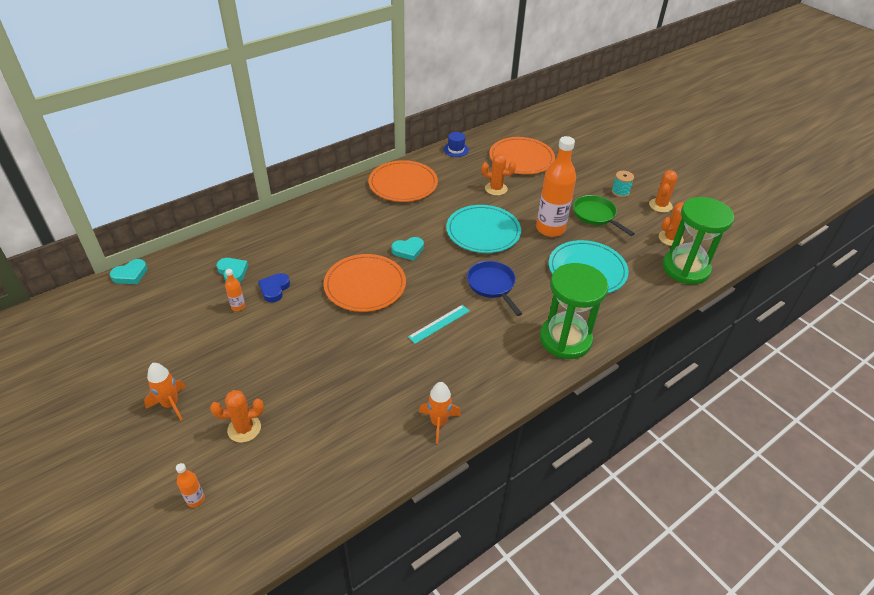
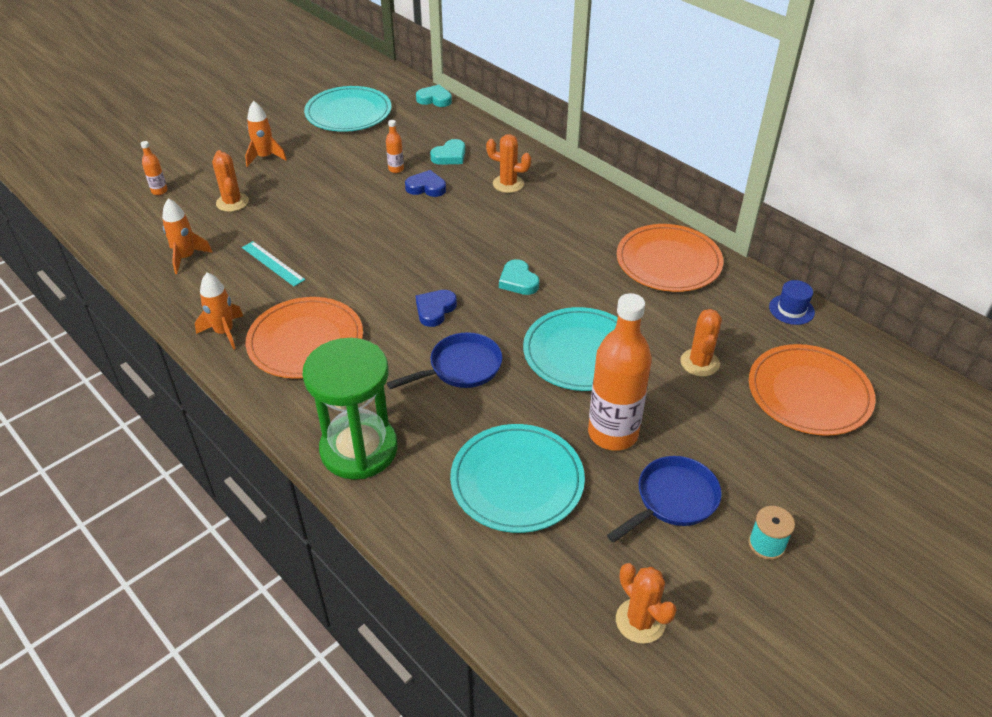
camera: 85 degrees right, 0 degrees up
turquoise heart [110,259,148,284] -> turquoise heart turned 150 degrees clockwise [416,85,452,107]
orange plate [324,254,406,312] -> orange plate moved to [246,297,363,378]
turquoise ruler [408,305,470,344] -> turquoise ruler moved to [242,241,305,286]
green pan [573,195,635,236] -> blue pan [607,456,722,543]
orange cactus [649,170,677,213] -> orange cactus moved to [486,134,531,193]
green hourglass [662,197,734,284] -> none
none -> orange rocket [162,199,213,274]
none -> turquoise plate [304,86,391,132]
none -> blue heart [416,290,457,327]

